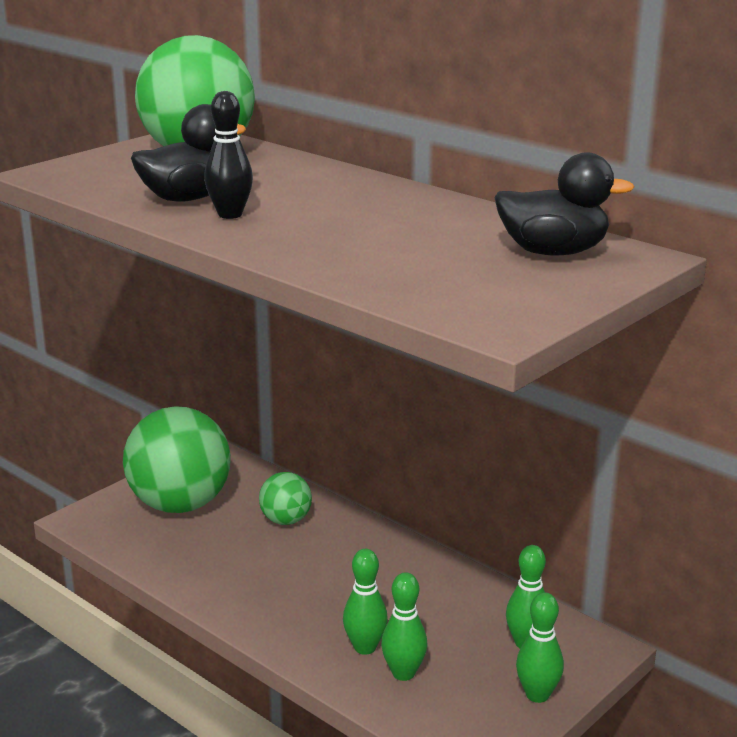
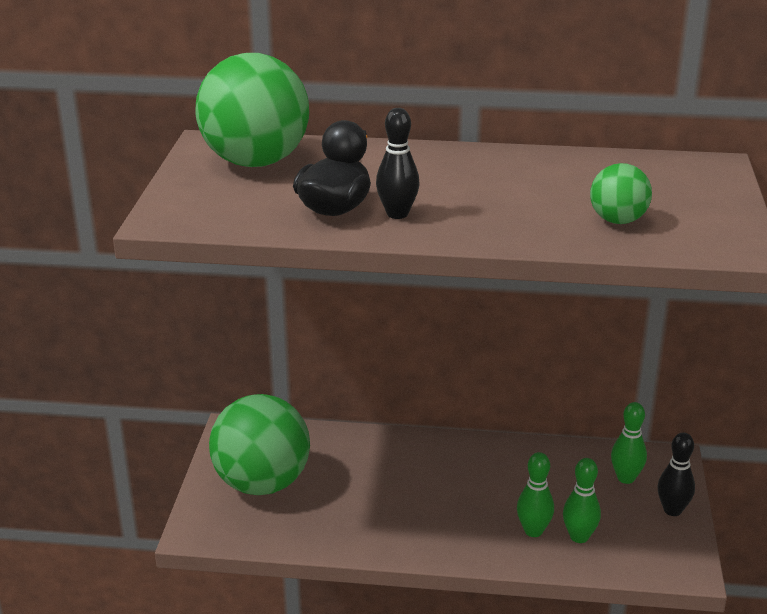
camera: 35 degrees left, 5 degrees up
green ball [259,472,312,525] -> green ball moved to [590,163,652,224]
black duck [494,152,634,255] -> none
green bowling pin [516,592,564,703] -> black bowling pin [657,433,695,516]

